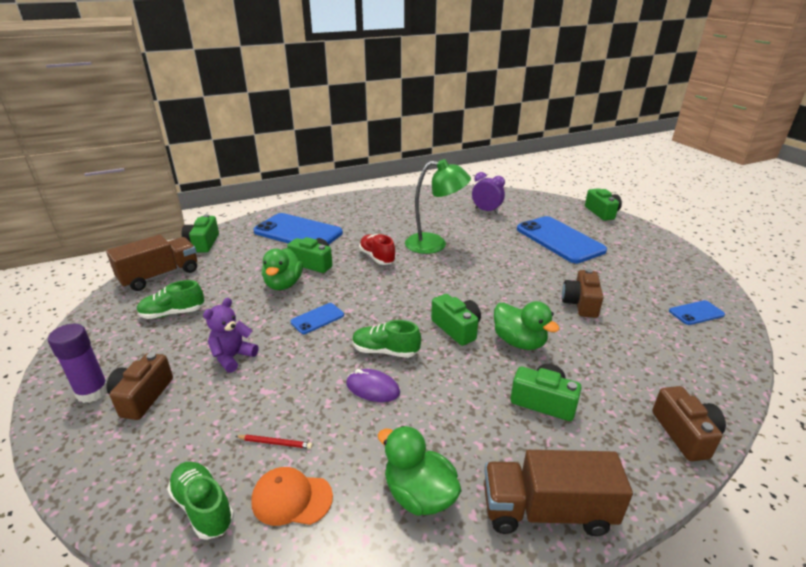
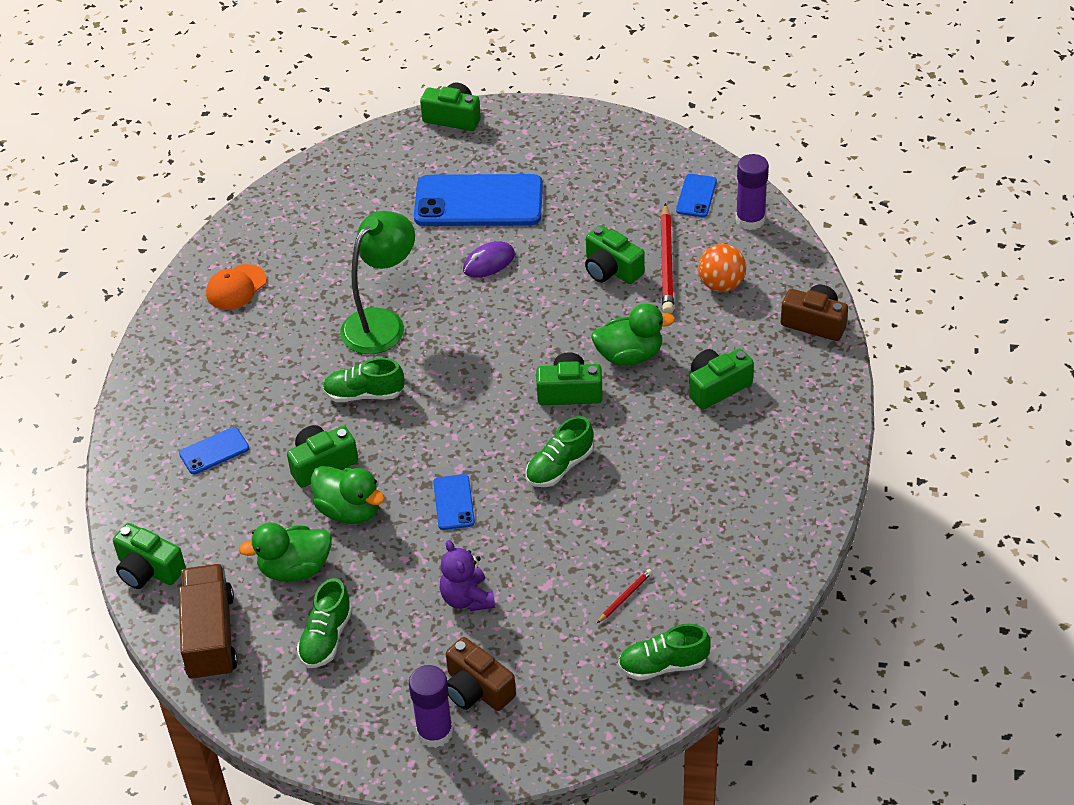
camera: 55 degrees left, 15 degrees up
orange cap [251,467,333,526] -> orange cap moved to [206,264,267,310]
blue phone [253,213,343,244] -> blue phone [179,427,249,474], size x0.46
purple mouse [346,369,400,402] -> purple mouse moved to [463,241,515,277]
red shoe [359,234,396,265] -> green shoe [323,358,404,402]
green duck [378,426,461,516] -> green duck moved to [239,522,332,582]
purple clock [472,172,505,214] -> none
brown truck [484,450,633,536] -> none
brown camera [562,269,603,318] -> green camera [585,225,645,284]
none -> red pencil [660,203,674,314]
none -> orange ball [698,244,746,292]
none -> purple glue stick [736,154,769,230]

